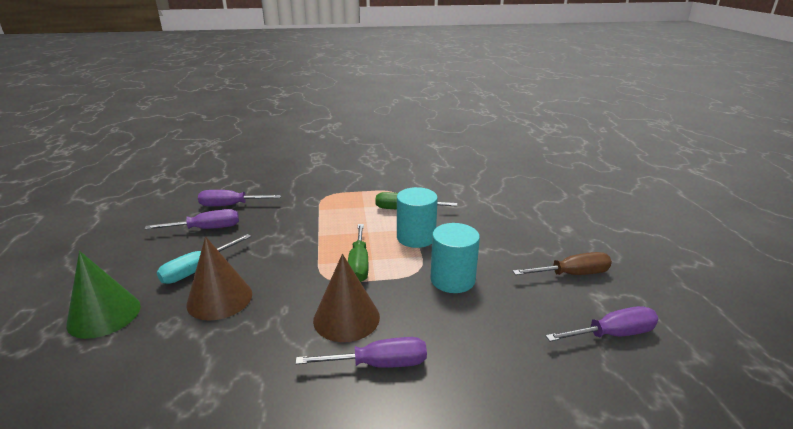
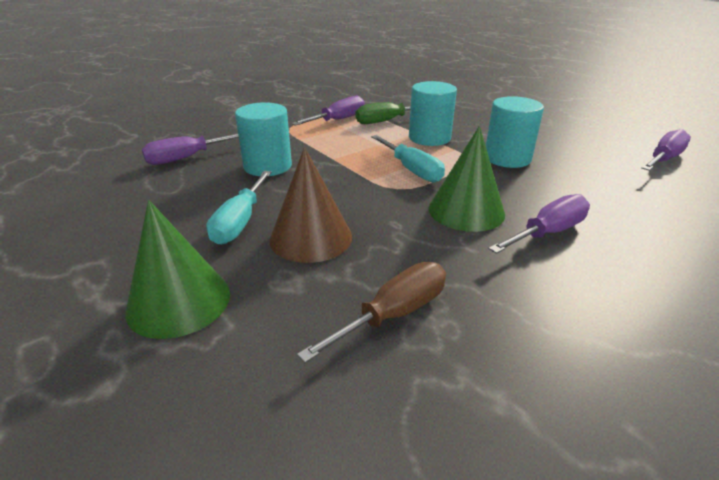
camera: 30 degrees left, 5 degrees up
purple screwdriver [145,209,239,229] -> purple screwdriver moved to [292,96,365,126]
brown cone [313,254,380,342] -> green cone [429,126,505,232]
green screwdriver [348,224,369,282] -> turquoise screwdriver [371,135,445,183]
brown screwdriver [513,252,612,275] -> brown screwdriver moved to [297,262,446,363]
none -> turquoise cylinder [235,102,292,176]

